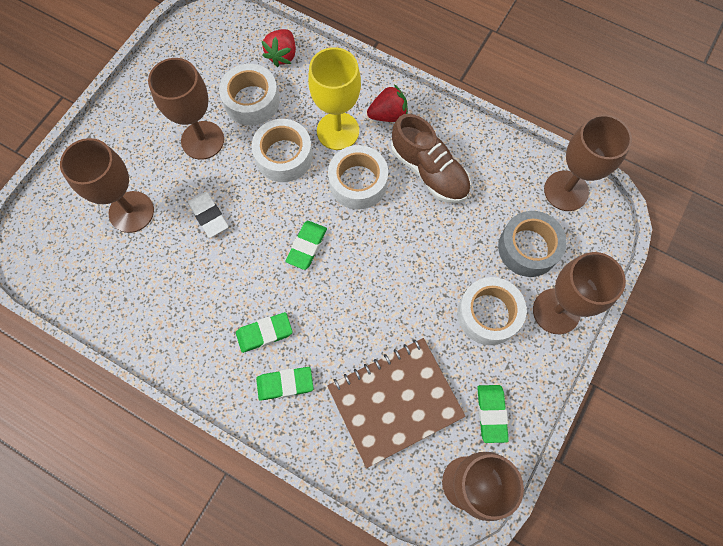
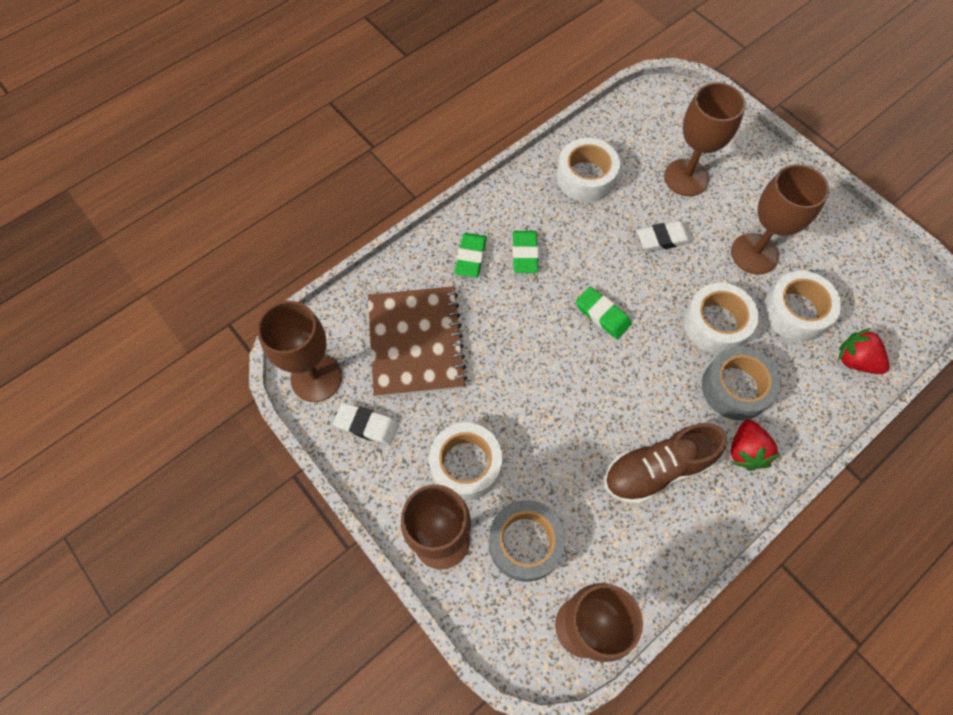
camera: 110 degrees right, 5 degrees down
yellow goblet [308,47,361,150] -> grey tape [702,346,781,420]
white tape [328,145,388,210] -> white tape moved to [557,138,620,202]
green eraser [477,385,509,443] -> white eraser [333,402,398,445]

